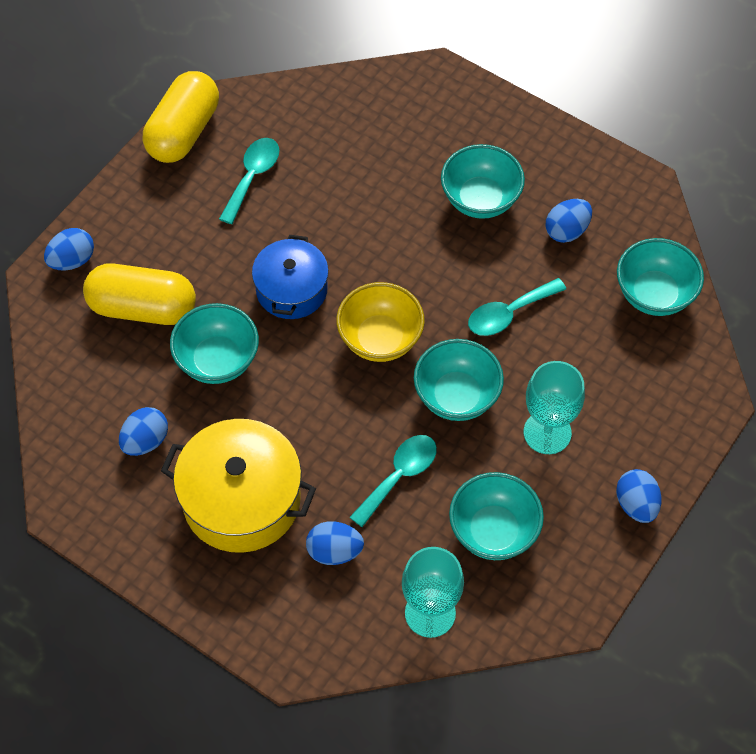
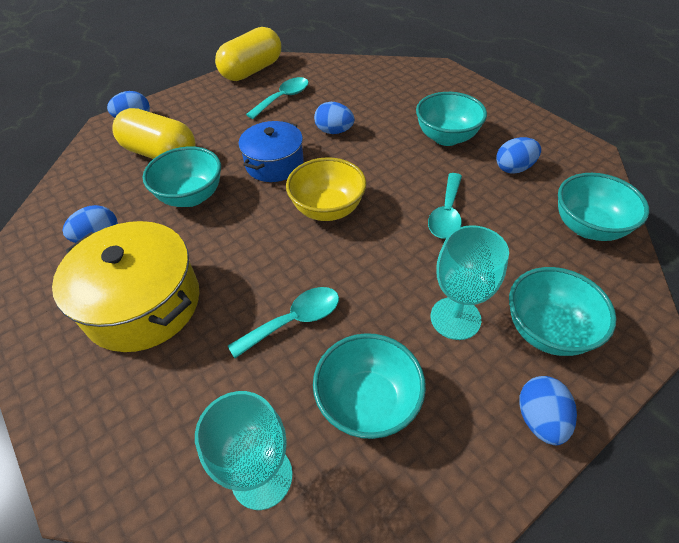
camera: 20 degrees right, 10 degrees down
blue egg [306,521,364,565] -> blue egg moved to [314,102,354,134]
turquoise bowl [414,339,504,421] -> turquoise bowl moved to [509,267,617,356]
turquoise spoon [468,278,566,336] -> turquoise spoon turned 60 degrees counterclockwise [428,173,462,239]

